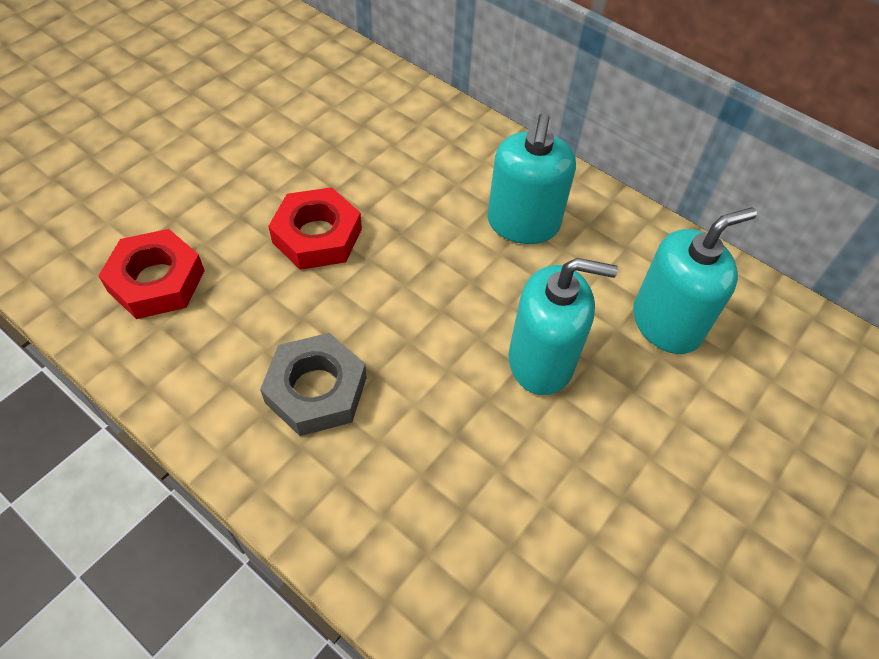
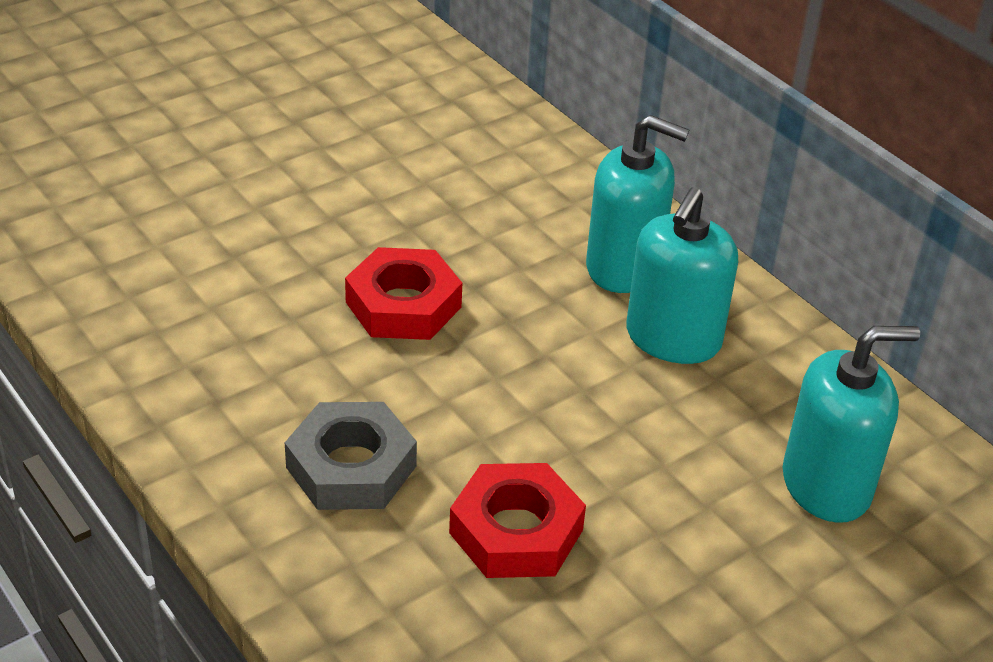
camera: 15 degrees right, 15 degrees down
red nut [99,229,205,319] -> red nut moved to [449,463,586,578]
turquoise soap dispenser [508,258,618,395] -> turquoise soap dispenser moved to [586,115,689,293]

